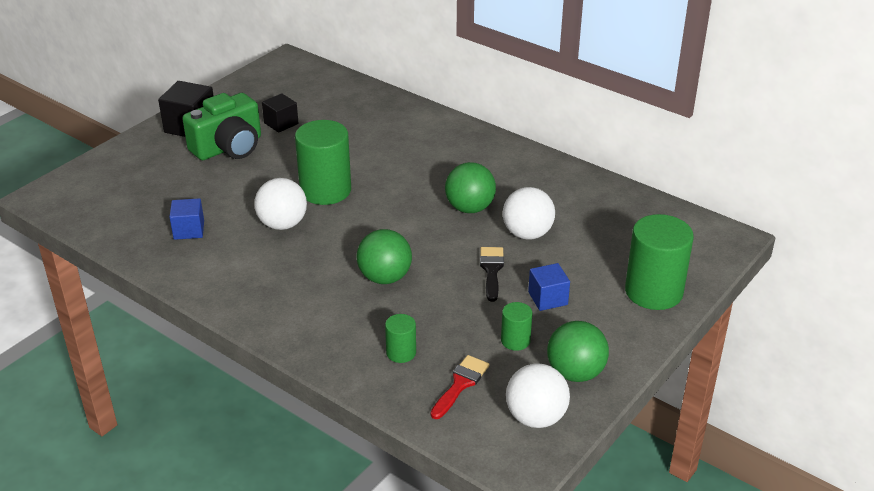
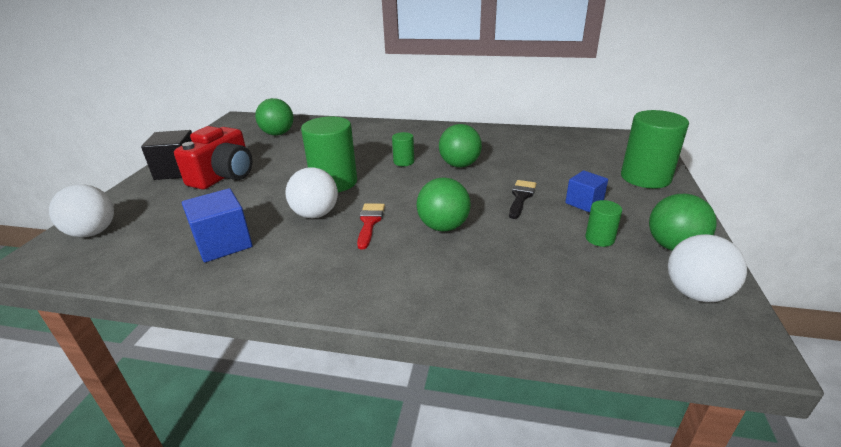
camera: 25 degrees left, 5 degrees down
blue cube [169,198,204,240] -> blue cube [182,188,252,262], size x1.55
green camera [182,93,261,160] -> red camera [174,126,253,190]
black cube [262,93,298,133] -> none
green cylinder [385,314,416,363] -> green cylinder moved to [392,132,414,166]
red brush [431,355,489,419] -> red brush moved to [357,203,385,250]
black brush [480,247,504,302] -> black brush turned 45 degrees clockwise [509,180,536,219]
white ball [503,187,555,240] -> white ball moved to [49,184,114,237]
none -> green ball [255,98,293,135]

